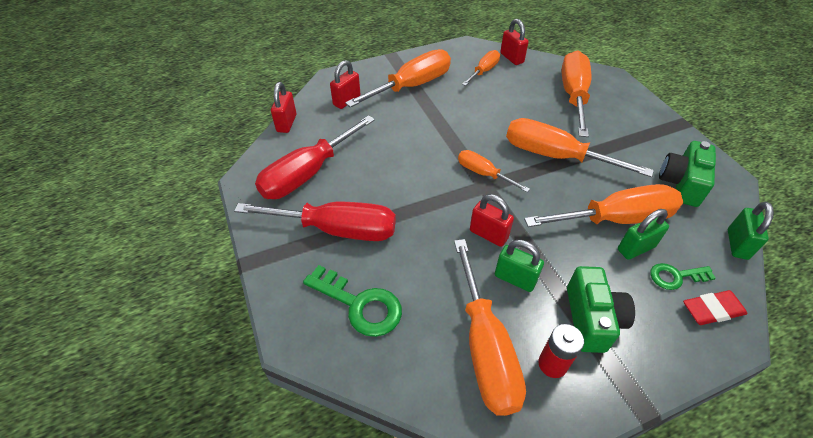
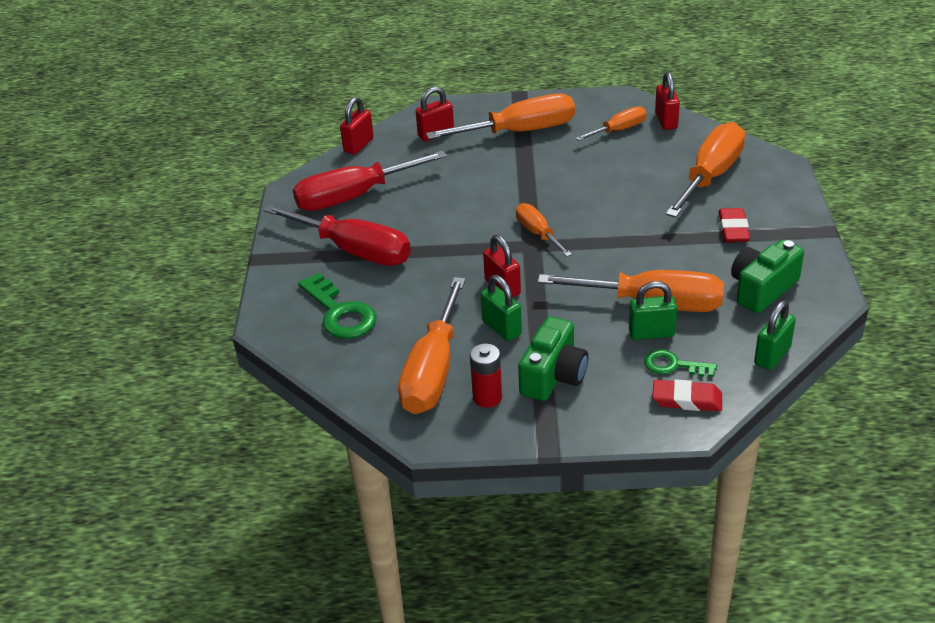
camera: 25 degrees right, 10 degrees down
orange screwdriver [506,118,654,177] -> none
none -> red eraser [718,208,750,242]

